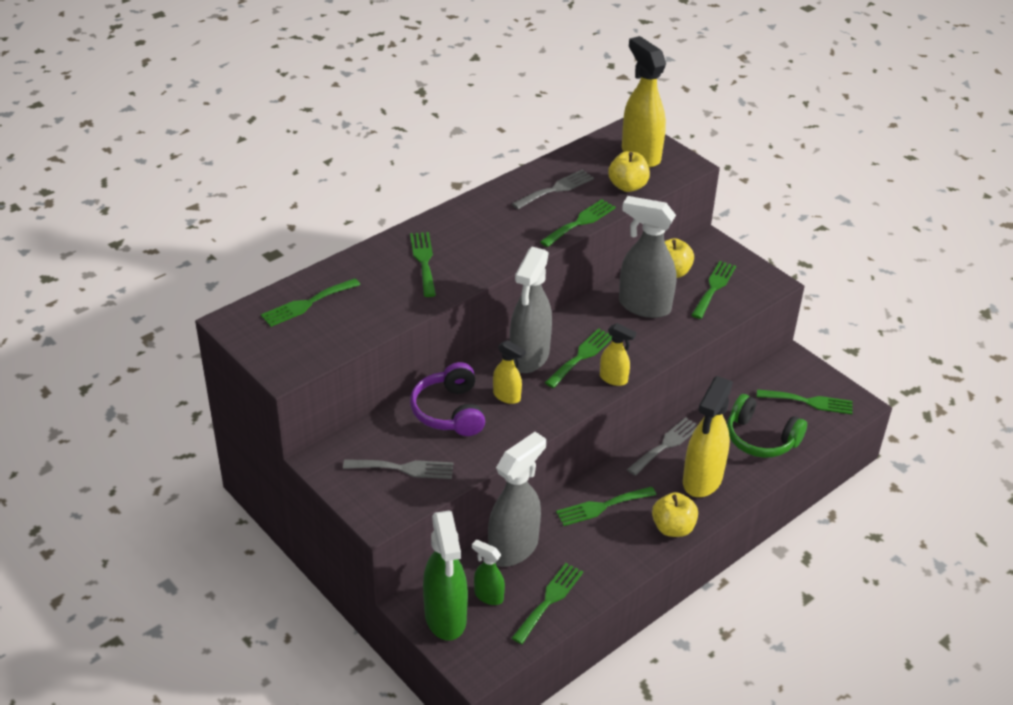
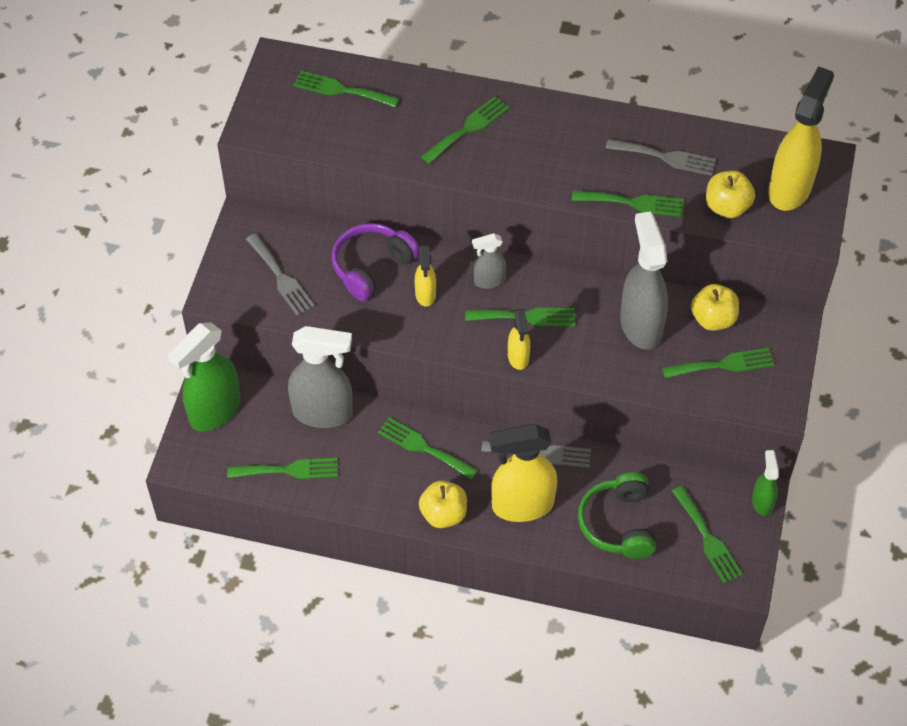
camera: 55 degrees right, 15 degrees up
green spray bottle [472,540,505,605] -> green spray bottle moved to [752,450,779,516]
grey spray bottle [510,247,552,373] -> grey spray bottle [472,233,506,289], size x0.52

